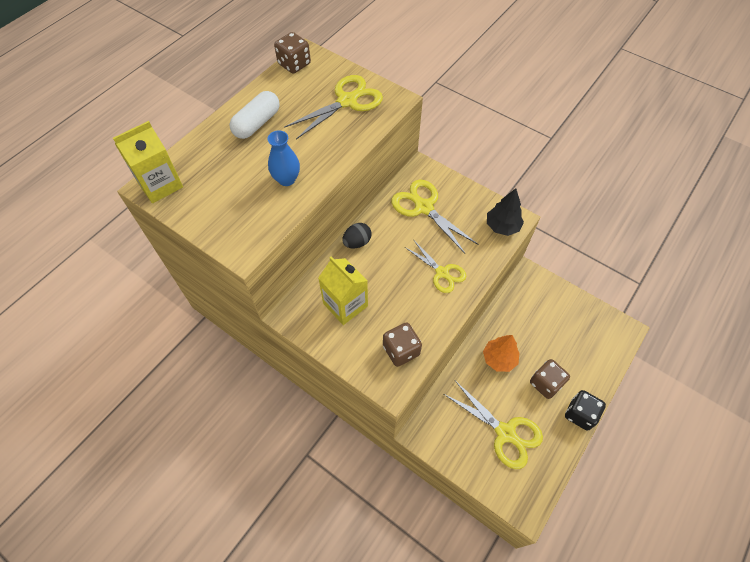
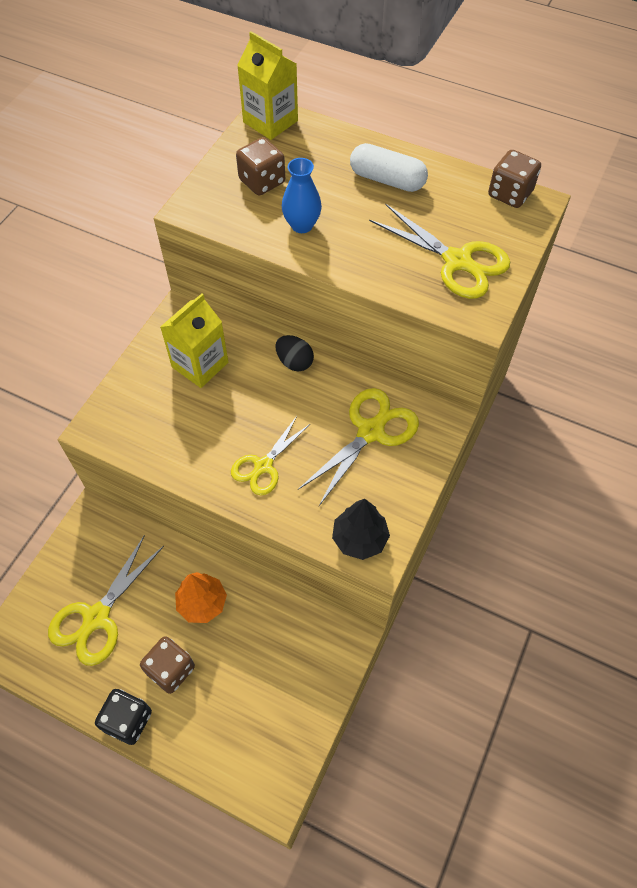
camera: 80 degrees right, 0 degrees up
brown dice [383,322,422,367] -> brown dice moved to [236,137,285,196]

